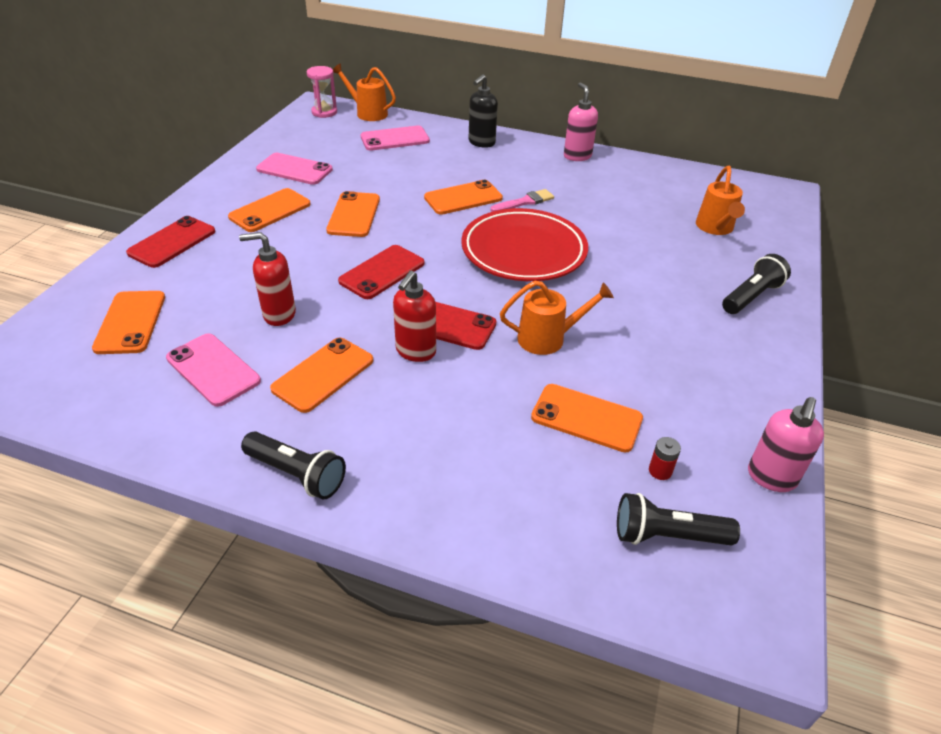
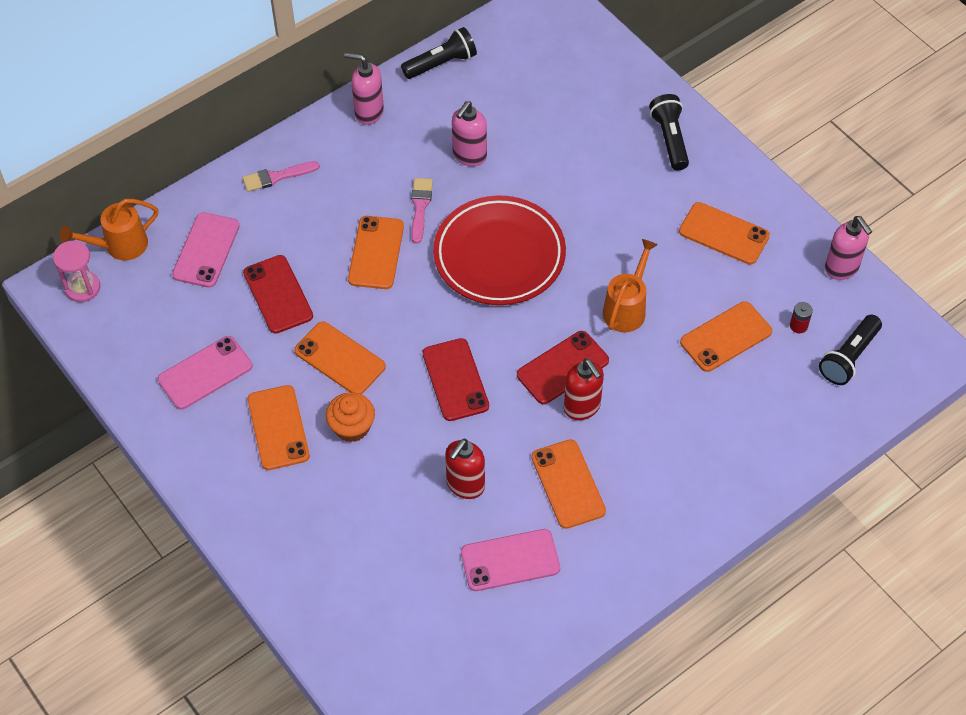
camera: 55 degrees left, 15 degrees up
orange phone [92,291,165,354] -> orange phone moved to [679,202,770,265]
red phone [126,216,215,268] -> red phone moved to [243,255,313,334]
black flashlight [241,431,346,499] -> black flashlight moved to [401,27,477,79]
black soap dispenser [469,74,498,148] -> pink brush [242,161,320,192]
orange watering can [696,166,745,235] -> none
none -> orange cupcake [326,392,375,442]
none -> pink soap dispenser [452,101,487,166]

